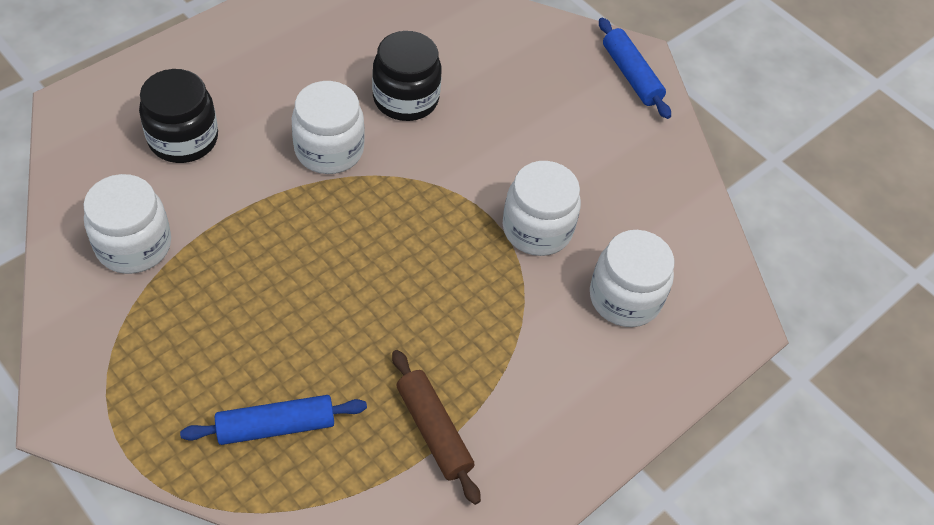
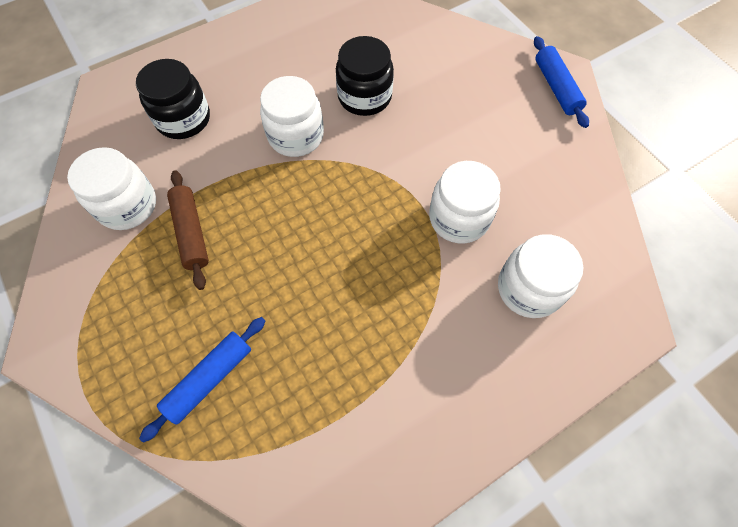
camera: 15 degrees right, 10 degrees up
blue rolling pin [180,395,367,445] -> blue rolling pin turned 45 degrees counterclockwise [139,317,265,442]
brown rolling pin [392,350,481,505] -> brown rolling pin moved to [167,170,209,290]

